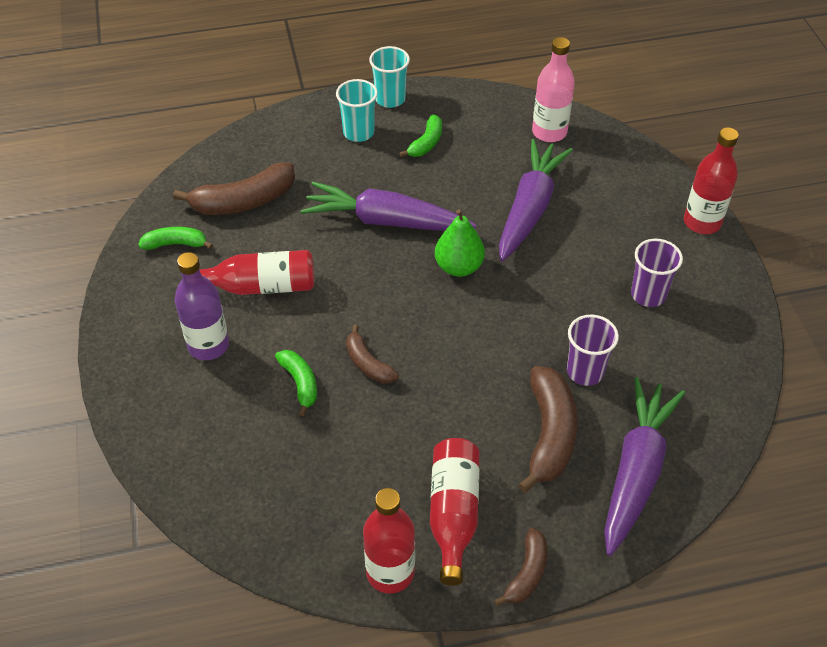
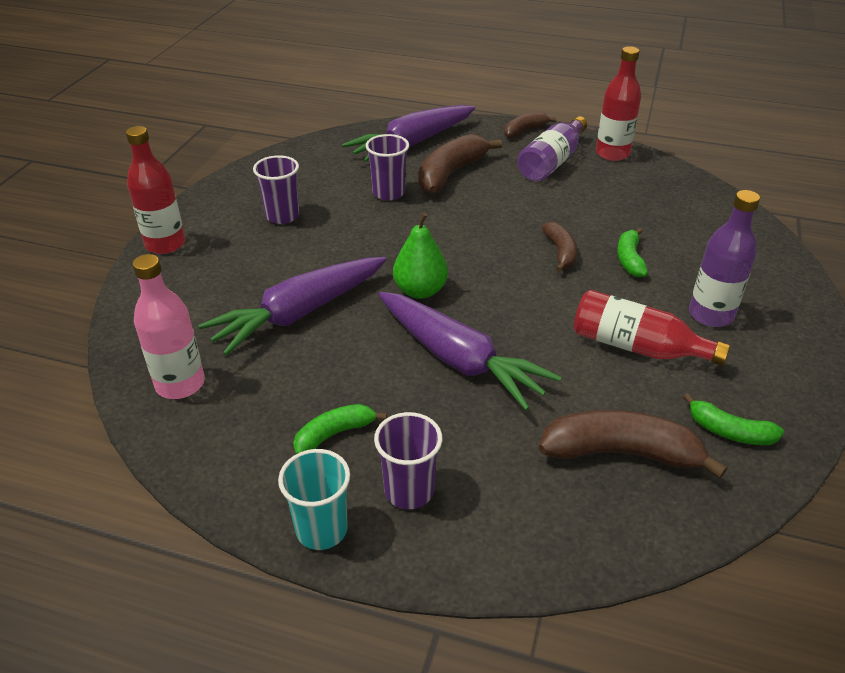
camera: 150 degrees left, 10 degrees down
turquoise cup [336,79,378,142] -> purple cup [374,412,442,509]
red bottle [430,438,479,586] -> purple bottle [517,116,587,182]

